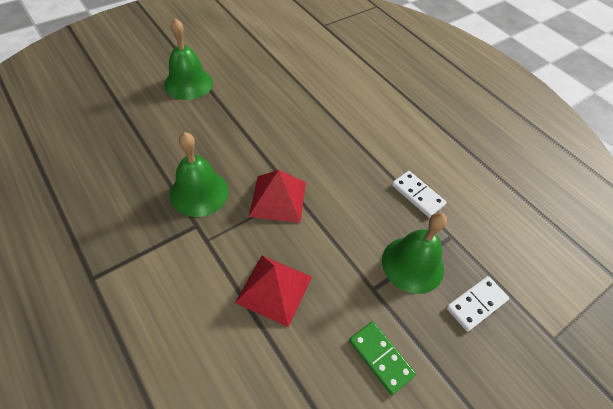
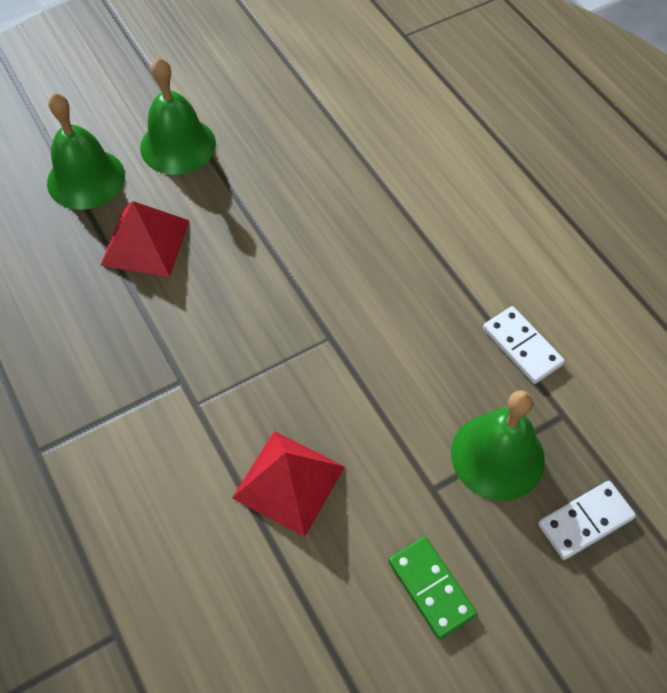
camera: 10 degrees right, 5 degrees up
green bell [170,132,229,217] -> green bell moved to [47,93,125,210]
red pyramid [249,170,306,223] -> red pyramid moved to [100,201,190,277]

